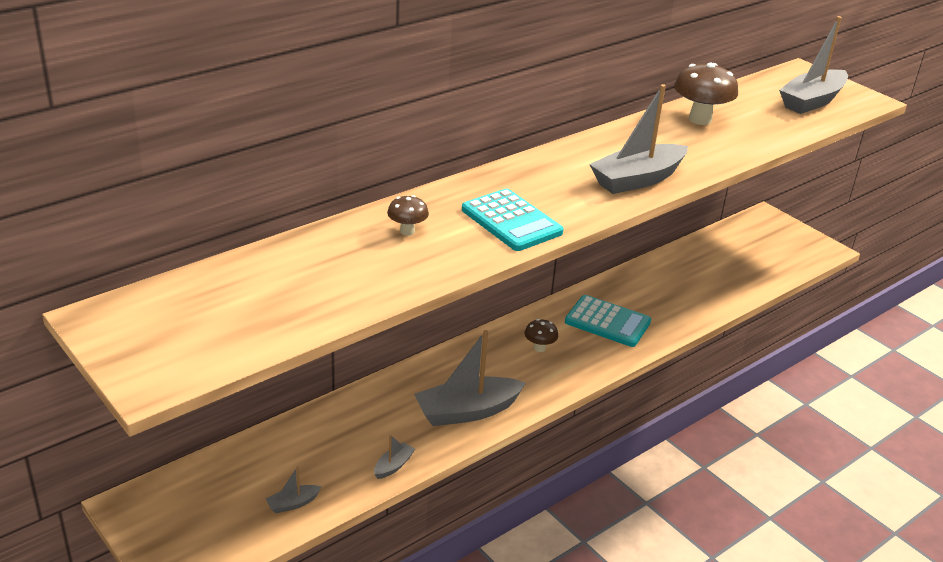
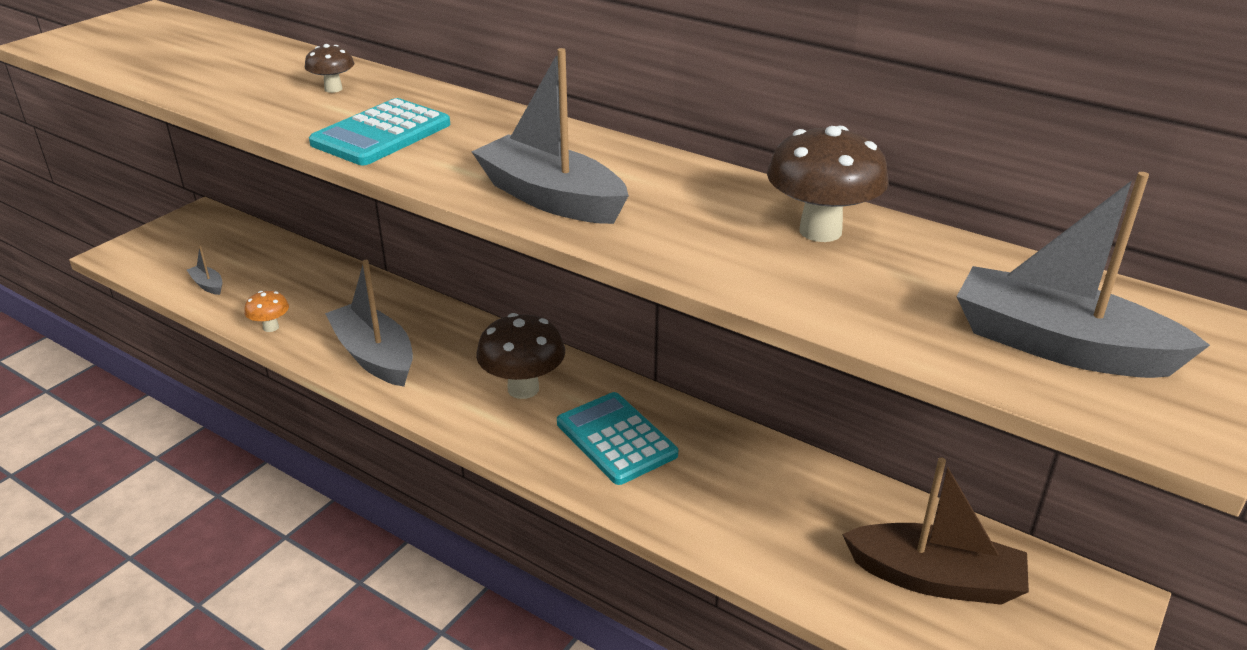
camera: 75 degrees right, 0 degrees up
grey boat [374,434,415,479] -> orange mushroom [244,291,289,332]
brown mushroom [524,319,558,352] -> brown mushroom [476,313,565,399], size x1.88
turquoise calculator [565,295,651,347] -> turquoise calculator turned 135 degrees clockwise [557,392,678,485]
none -> brown boat [842,458,1029,605]

